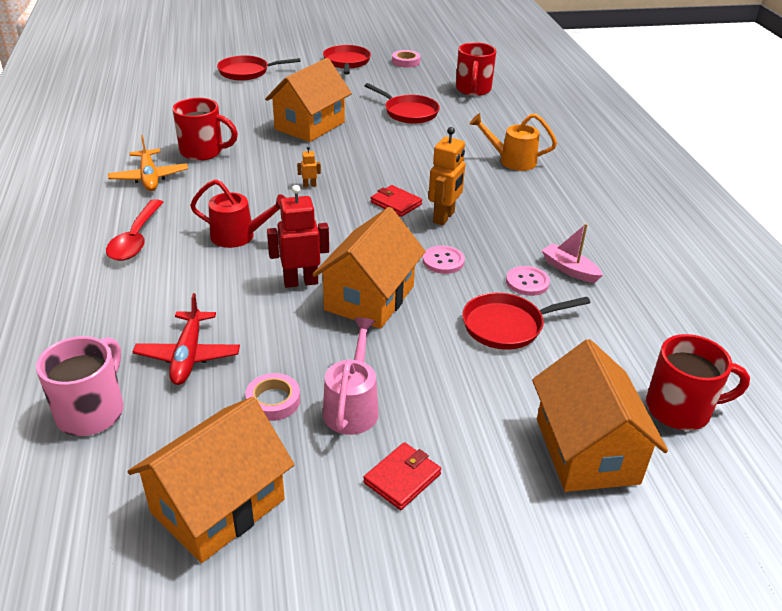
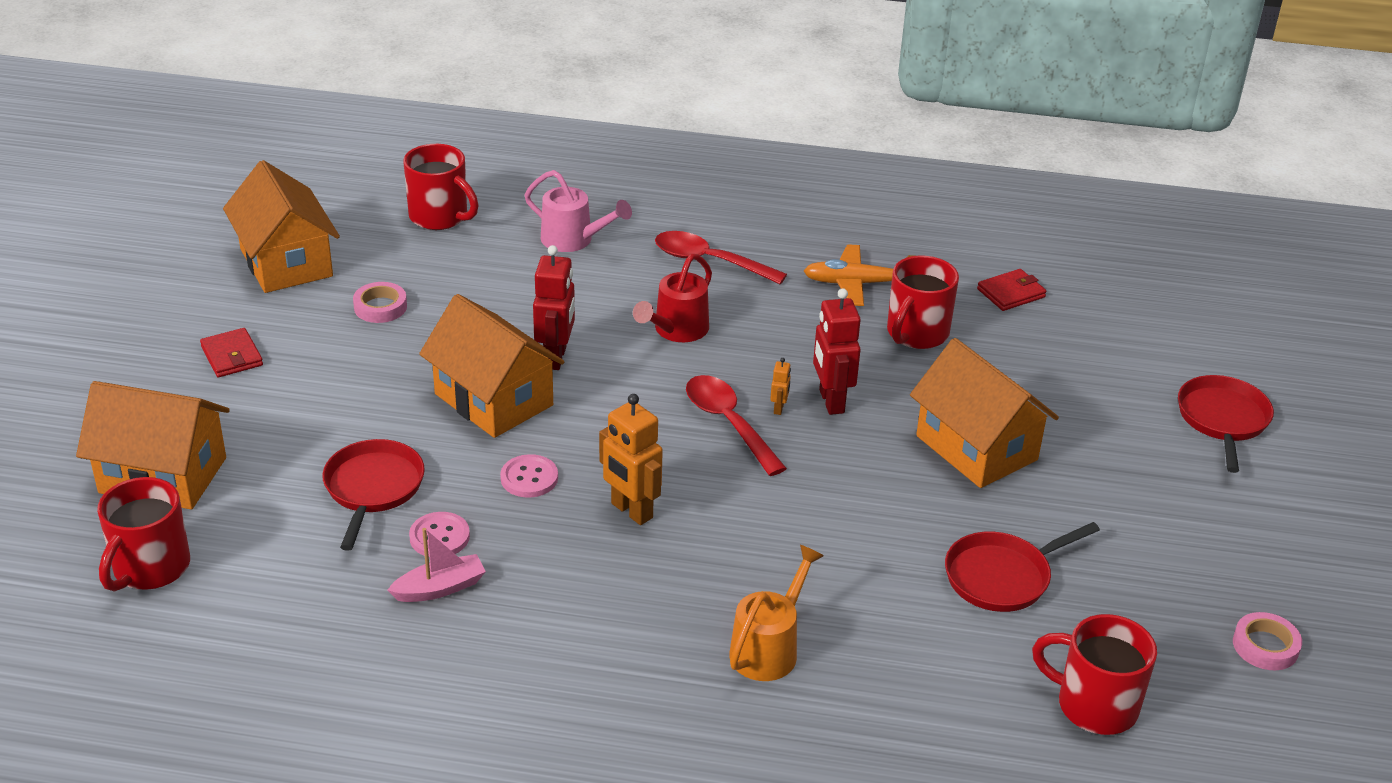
camera: 110 degrees right, 0 degrees up
pink mug [36,336,123,436] -> red mug [404,144,479,230]
red plane [133,293,240,385] -> none
red pan [323,45,371,75] -> none
pink watering can [323,317,379,435] -> pink watering can moved to [525,170,632,252]
red wallet [371,185,422,217] -> red wallet moved to [977,269,1047,311]
none -> red spoon [686,375,787,476]
none -> red robot [813,288,861,415]

